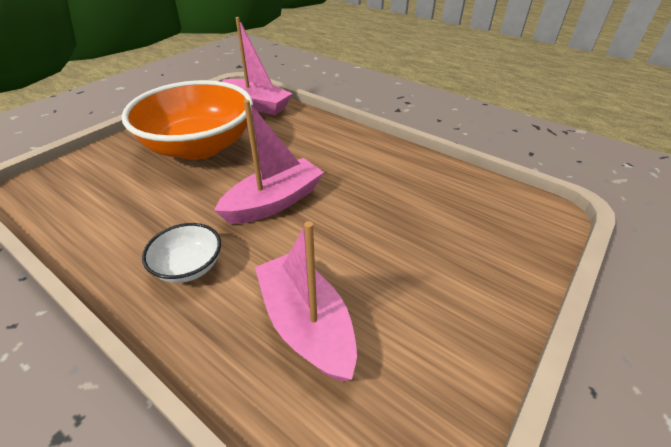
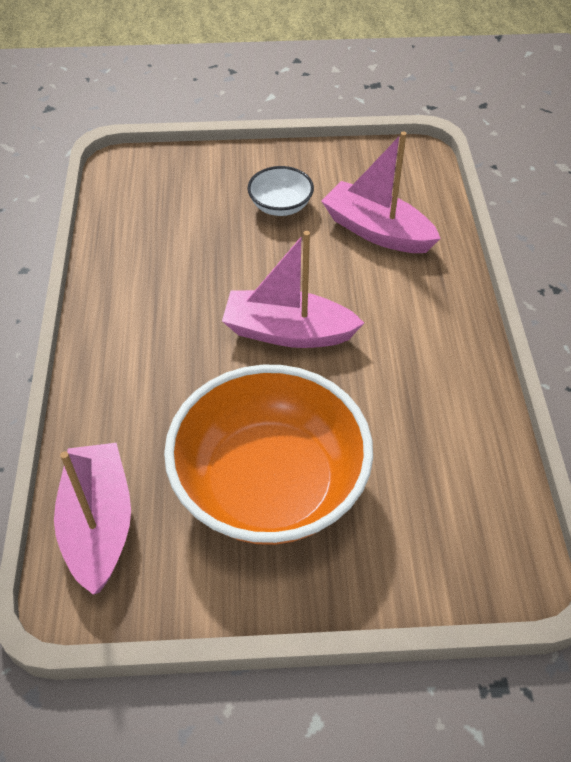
camera: 130 degrees left, 10 degrees up
white bowl [142,223,221,283] -> white bowl moved to [247,166,314,216]
pink boat [255,221,357,382] -> pink boat turned 105 degrees clockwise [321,131,441,253]

